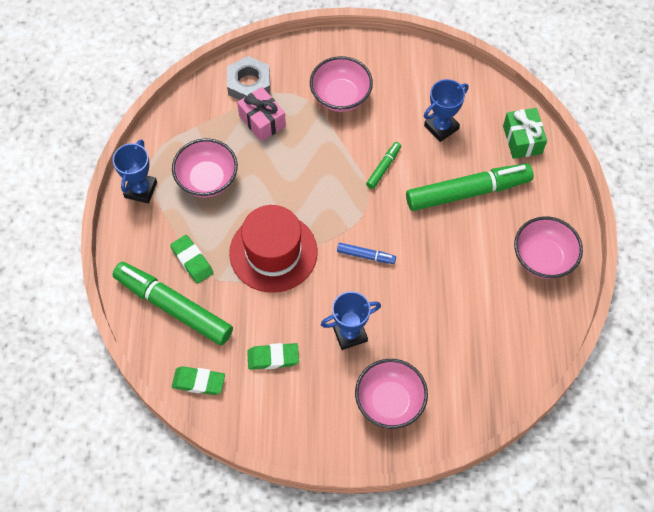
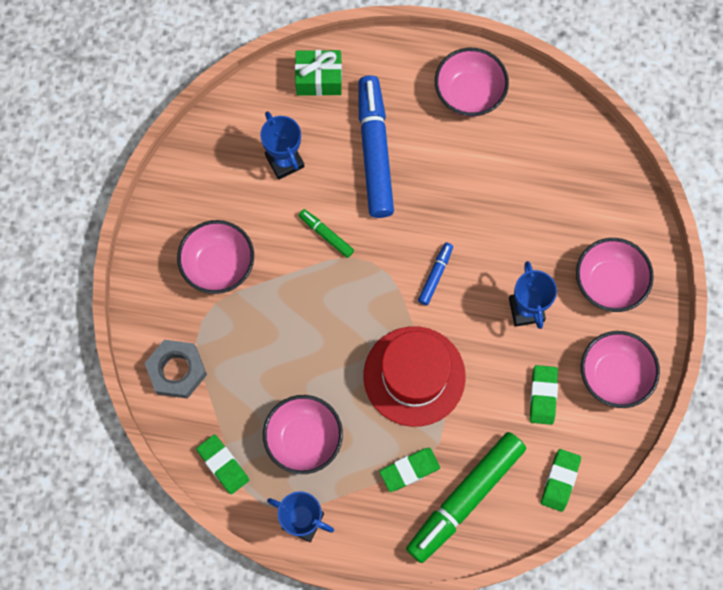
camera: 80 degrees left, 10 degrees up
pink gift [237,87,286,142] -> none
green marker [406,163,533,211] -> blue marker [358,75,394,218]
none -> green eraser [196,435,249,494]
none -> pink bowl [581,331,660,408]

